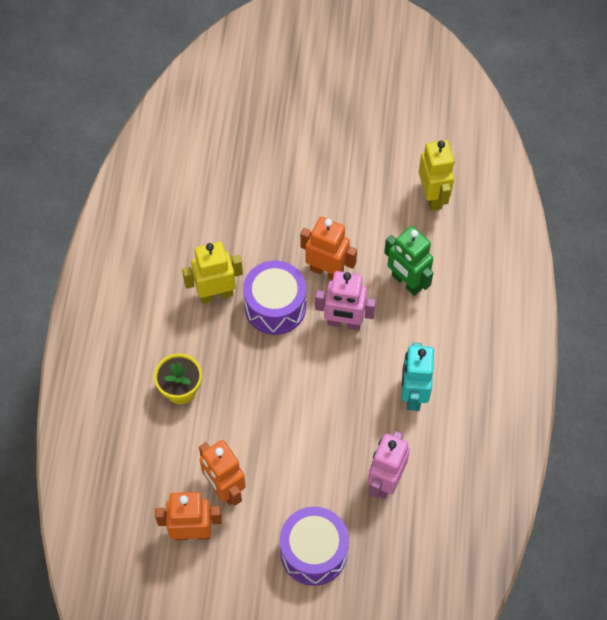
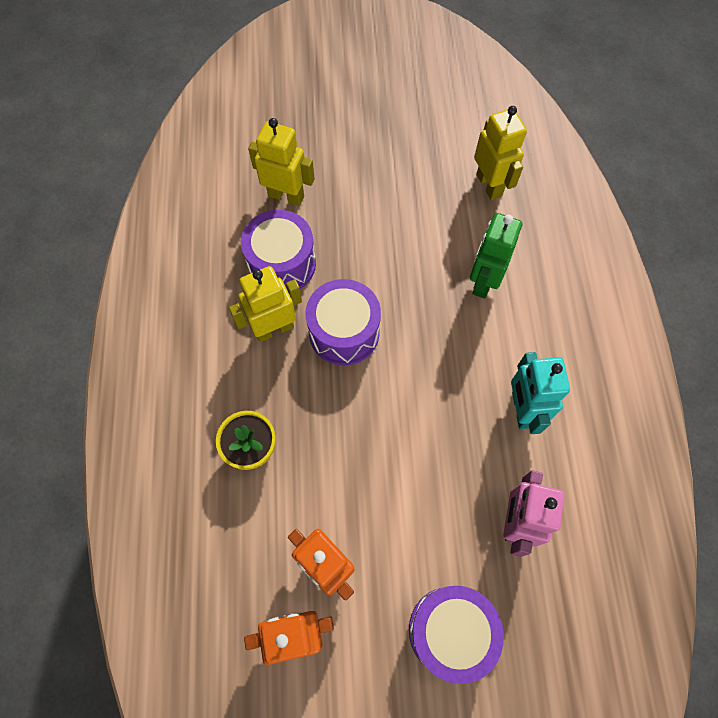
camera: 10 degrees left, 5 degrees up
orange robot [300,217,357,280] -> none
pink robot [315,271,376,330] -> none
green robot [384,226,433,296] -> green robot turned 75 degrees clockwise [470,213,522,299]
none -> purple drum [241,210,316,289]
none -> yellow robot [248,118,315,206]

